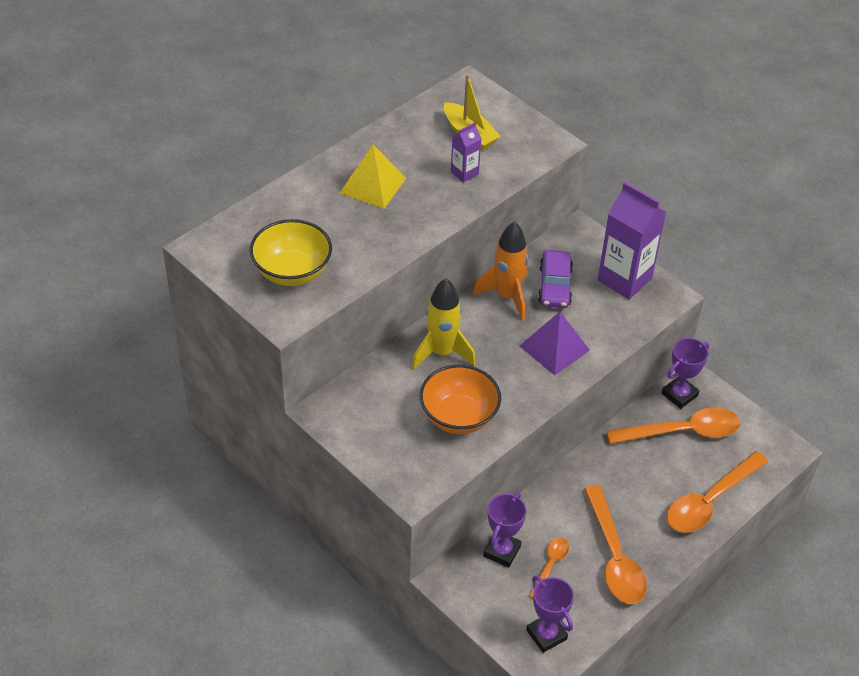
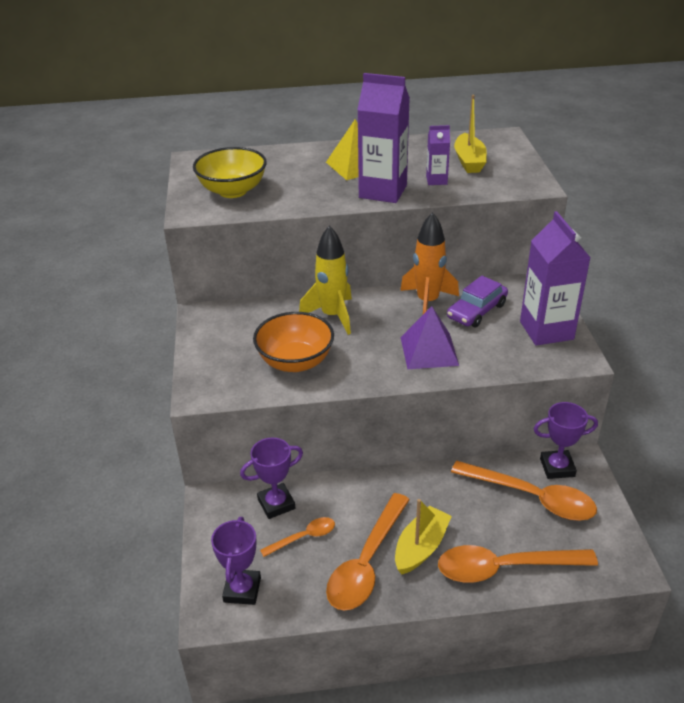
camera: 40 degrees right, 10 degrees down
none -> purple carton [357,73,410,203]
none -> yellow boat [395,499,452,574]

